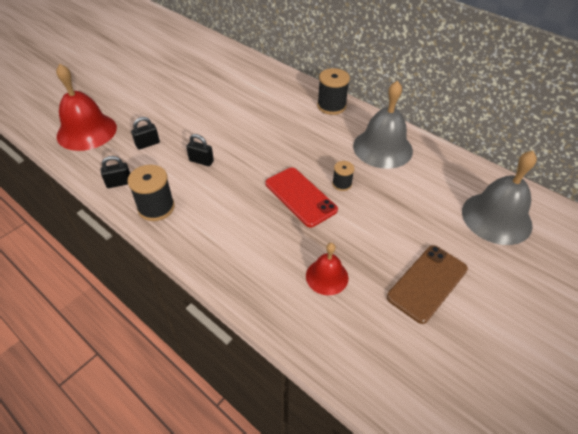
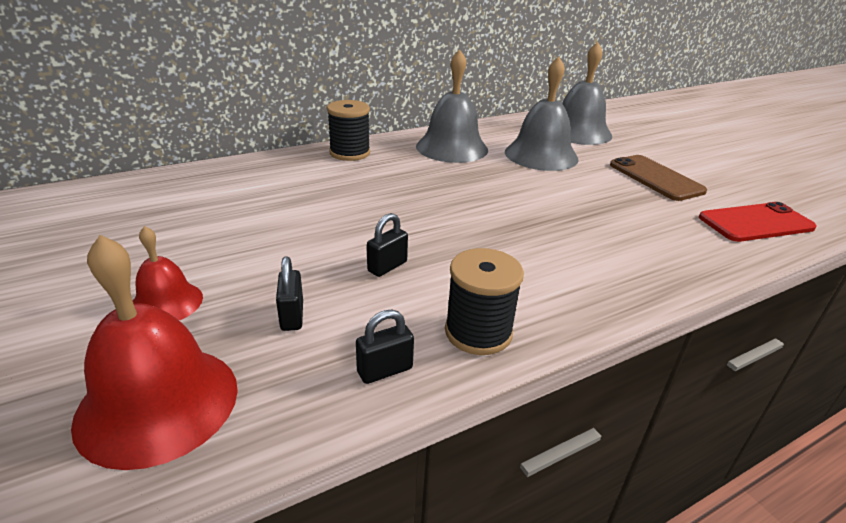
camera: 70 degrees left, 15 degrees down
black padlock [101,156,130,188] -> black padlock turned 60 degrees clockwise [356,310,414,384]
red phone [265,167,338,227] -> red phone moved to [699,202,816,242]
red bell [306,243,348,295] -> red bell moved to [133,226,203,320]
black spool [332,161,355,191] -> none
none -> grey bell [505,57,579,171]

